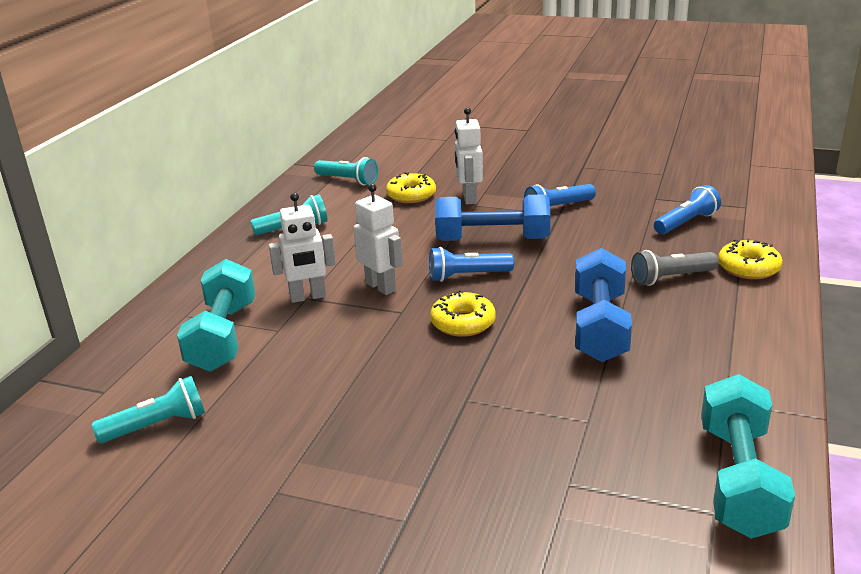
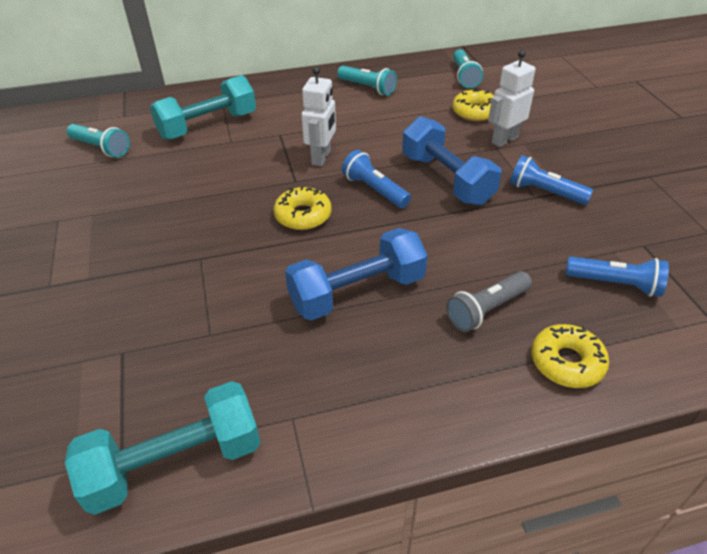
camera: 55 degrees right, 15 degrees up
white robot [269,193,336,303] -> none
grey flashlight [631,250,718,286] -> grey flashlight turned 75 degrees counterclockwise [446,271,532,332]

